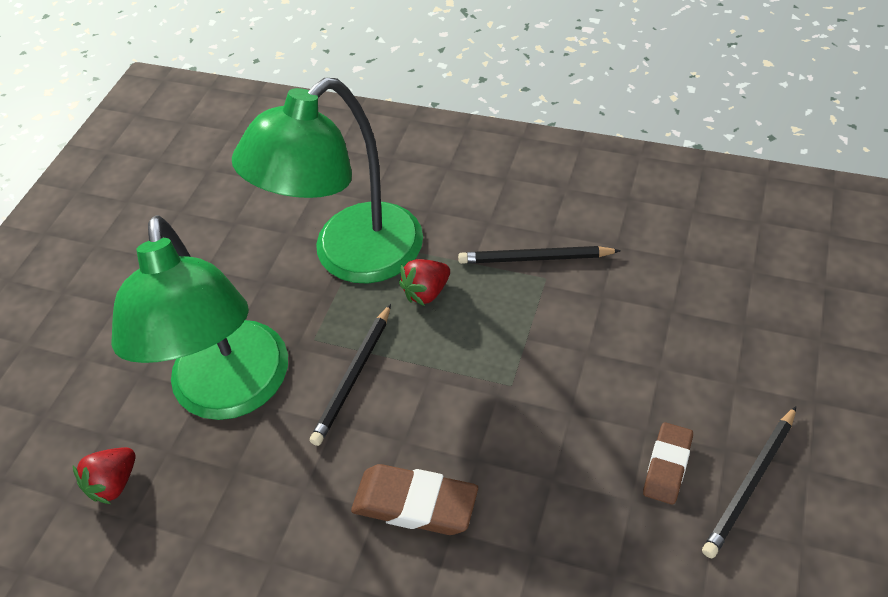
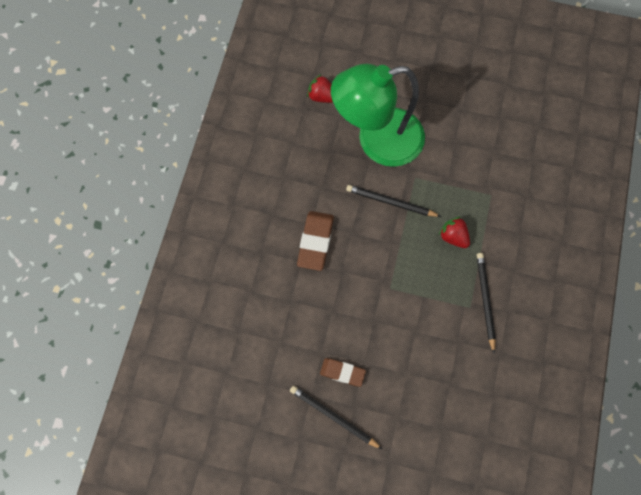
camera: 80 degrees right, 20 degrees up
green lamp [232,78,423,284] -> none

